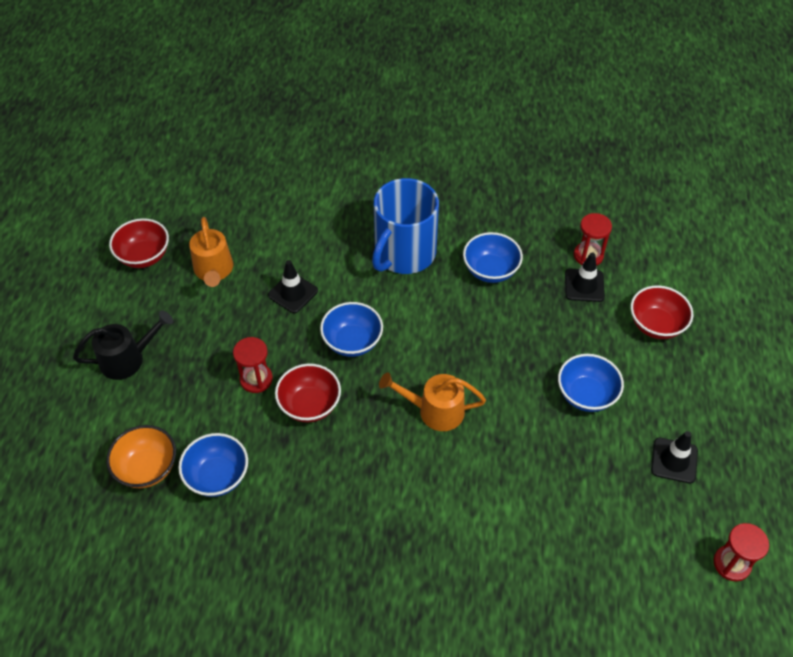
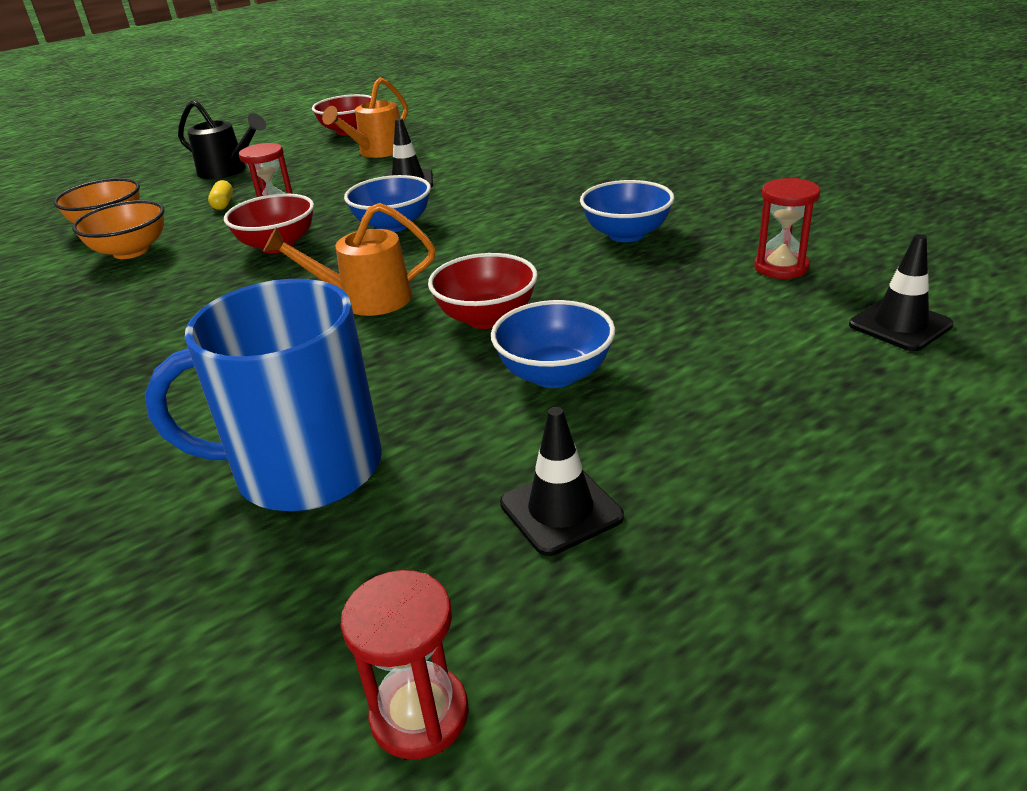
camera: 50 degrees right, 20 degrees down
blue bowl [178,433,248,497] -> orange bowl [72,200,165,259]
blue mug [372,178,439,274] -> blue mug moved to [145,279,382,512]
orange watering can [379,372,486,431] -> orange watering can turned 60 degrees counterclockwise [263,203,436,316]
black traffic cone [565,252,605,302] -> black traffic cone moved to [849,234,954,351]
red bowl [630,285,693,339] -> red bowl moved to [428,253,538,329]
none -> yellow capsule [208,180,233,210]

